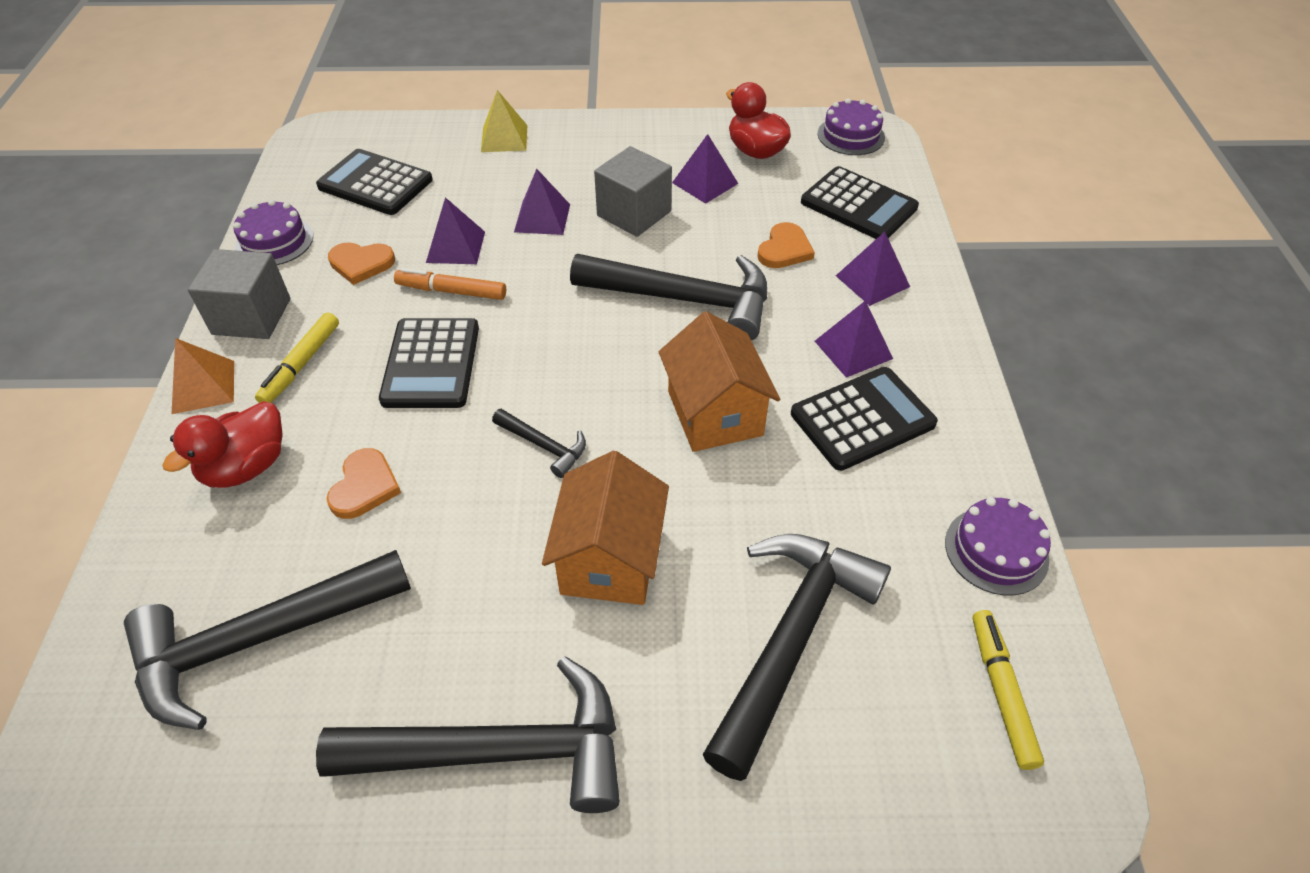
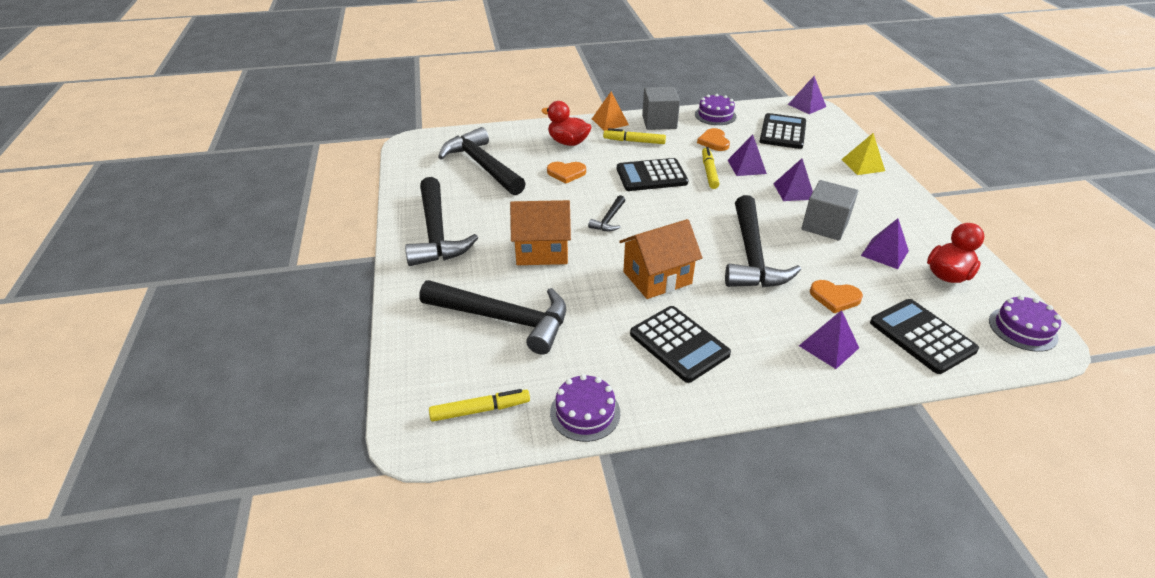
camera: 80 degrees right, 10 degrees down
orange marker [394,268,506,300] -> yellow marker [702,147,720,189]
black calculator [801,166,919,239] -> black calculator turned 120 degrees clockwise [870,299,979,374]
purple pyramid [815,300,893,378] -> purple pyramid moved to [788,76,826,114]

